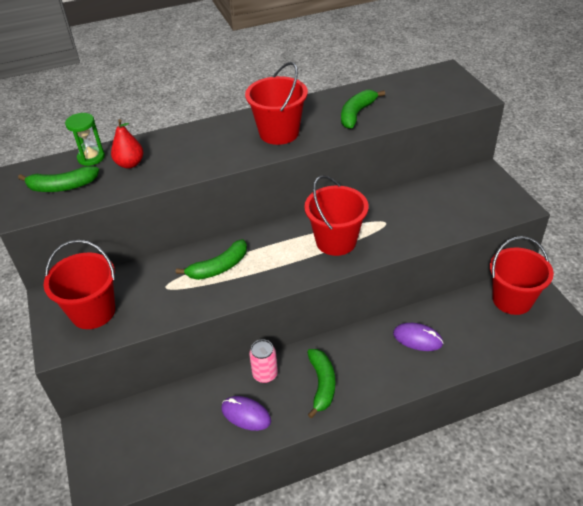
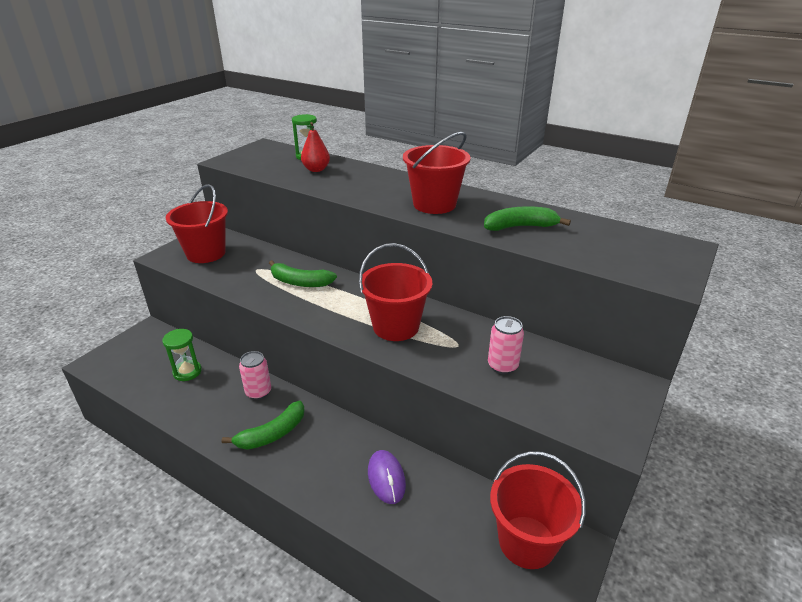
camera: 50 degrees right, 10 degrees down
green banana [18,166,99,192] -> none
purple mouse [221,396,271,431] -> none
none -> green hourglass [162,329,202,381]
none -> pink can [488,316,524,374]

